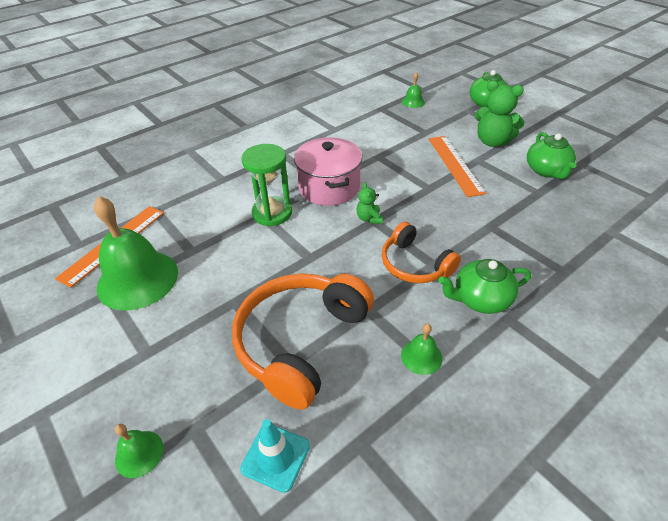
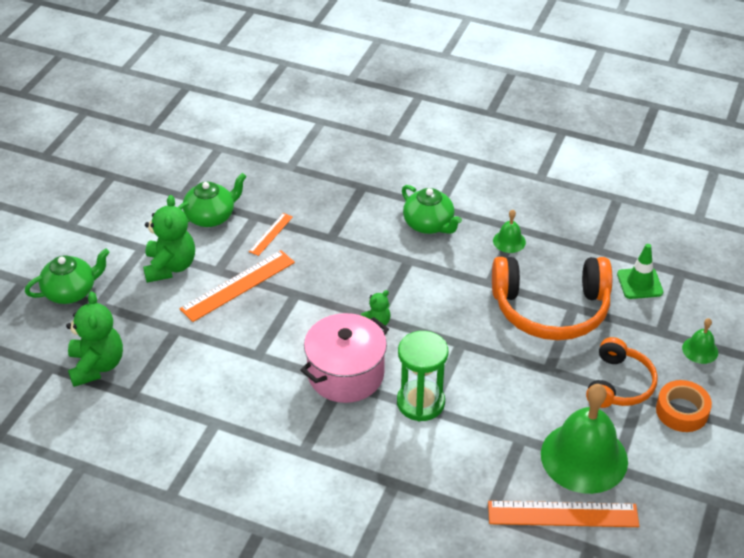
camera: 120 degrees left, 0 degrees up
turquoise traffic cone [240,419,310,493] -> green traffic cone [617,244,663,299]
orange headphones [382,222,461,283] -> orange headphones moved to [586,337,658,408]
green bell [402,72,425,108] -> green teddy bear [66,292,123,387]
none -> orange ruler [249,213,293,256]
none -> orange tape [656,380,712,432]

